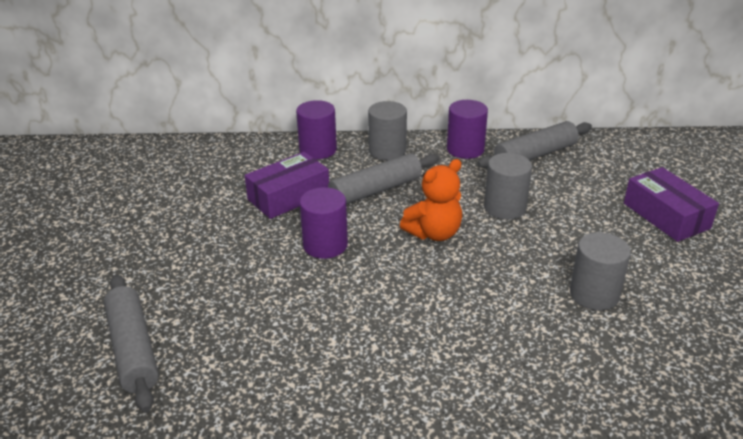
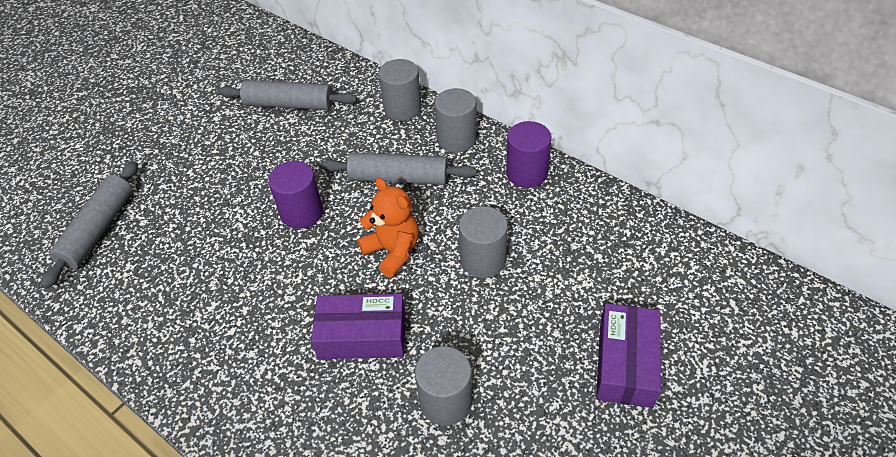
camera: 40 degrees right, 15 degrees up
purple box [245,152,329,219] -> purple box moved to [311,294,406,359]
purple cylinder [296,100,337,159] -> grey cylinder [379,59,422,121]
orange teddy bear [400,159,462,241] -> orange teddy bear turned 135 degrees counterclockwise [357,178,419,277]
grey rolling pin [477,121,592,168] -> grey rolling pin moved to [218,80,357,110]

